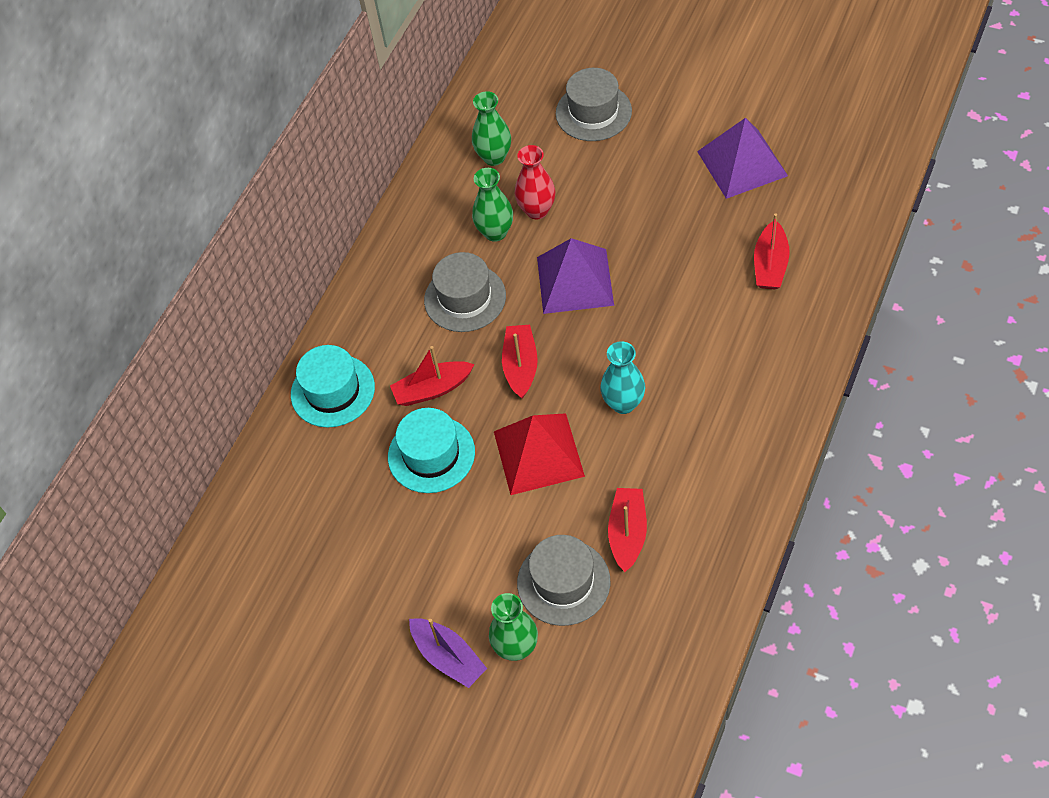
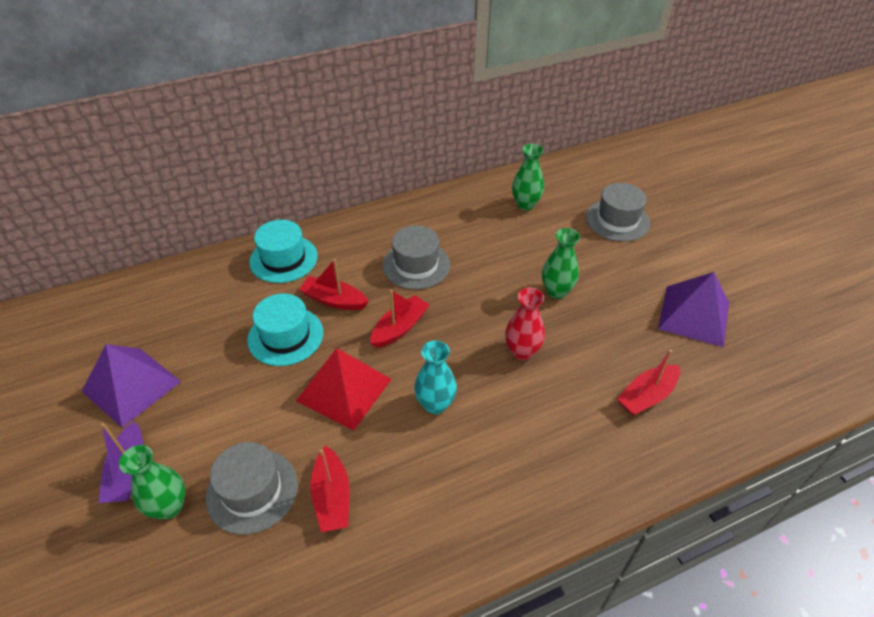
camera: 35 degrees right, 10 degrees down
green vase [472,168,513,242] -> green vase moved to [542,228,580,299]
red vase [515,145,556,219] -> red vase moved to [505,288,545,360]
purple pyramid [537,238,614,314] -> purple pyramid moved to [82,344,181,428]
red boat [608,488,647,572] -> red boat turned 120 degrees clockwise [310,445,350,532]

